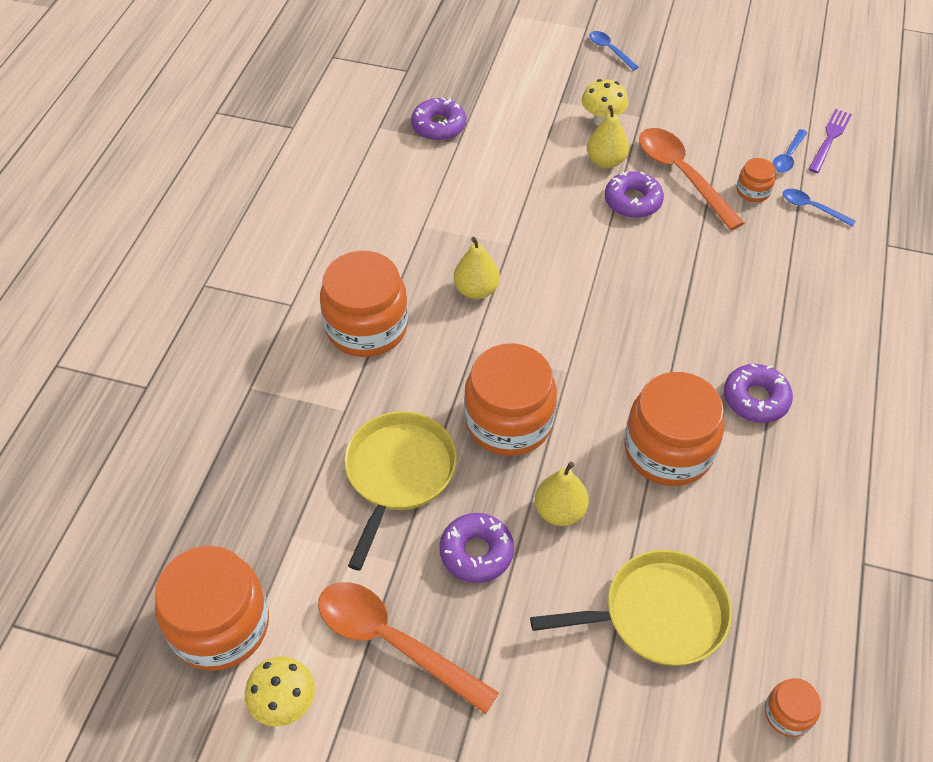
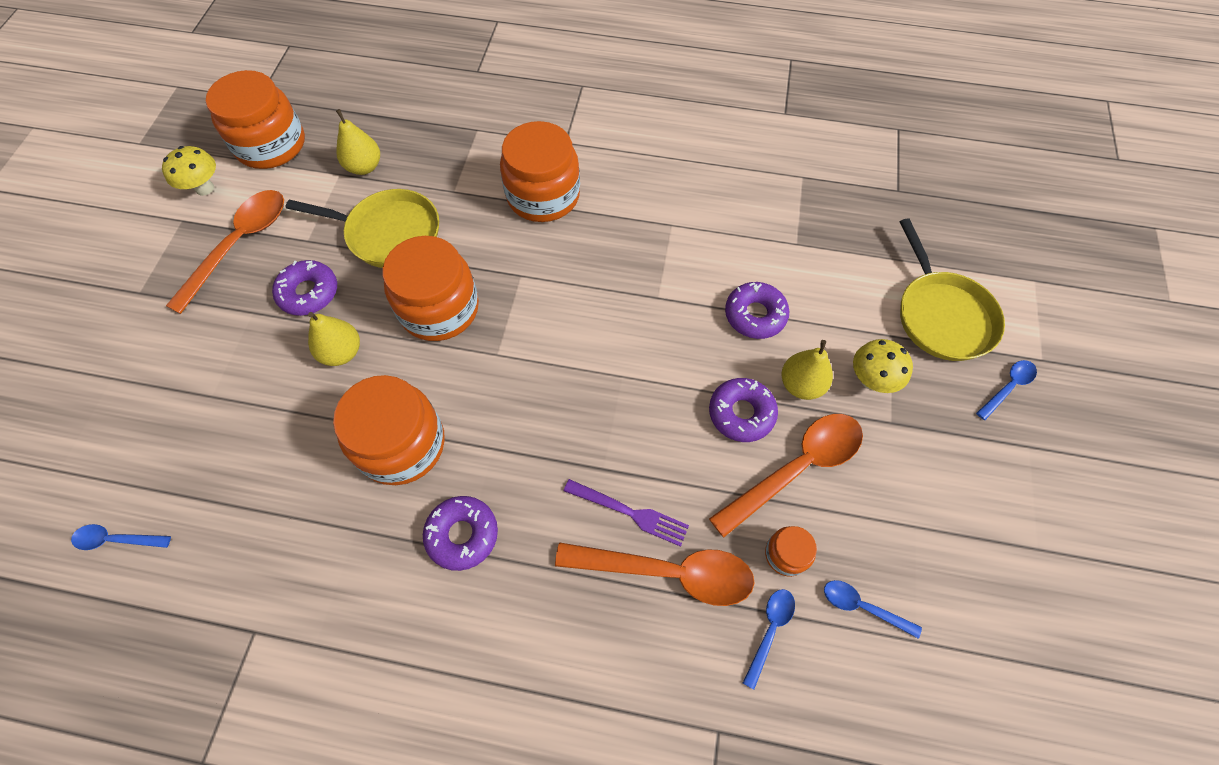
camera: 85 degrees right, 10 degrees up
purple donut [411,97,466,141] -> purple donut moved to [725,282,789,339]
yellow pear [454,237,500,299] -> yellow pear moved to [336,109,380,175]
yellow pan [530,550,732,666] -> yellow pan moved to [900,218,1005,361]
orange jar [765,678,821,737] -> blue spoon [71,524,171,550]
purple fork [808,109,852,173] -> purple fork moved to [564,479,689,547]
none -> orange spoon [555,542,755,606]

